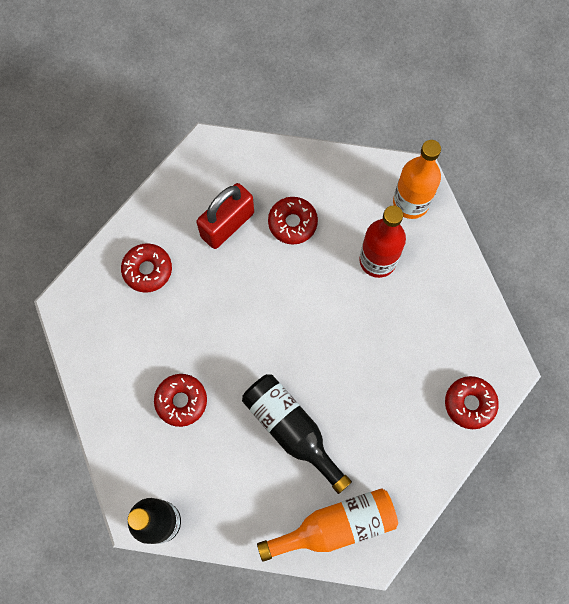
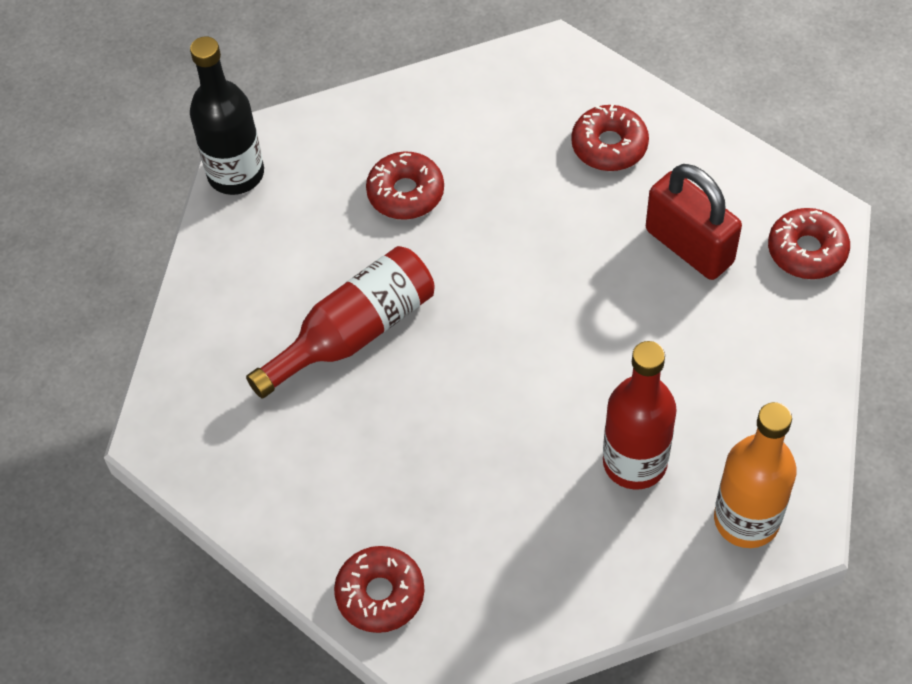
camera: 95 degrees right, 15 degrees down
black bottle [242,374,352,494] -> red bottle [246,246,435,399]
orange bottle [257,488,398,562] -> none
red donut [268,197,318,245] -> red donut moved to [768,208,850,279]

